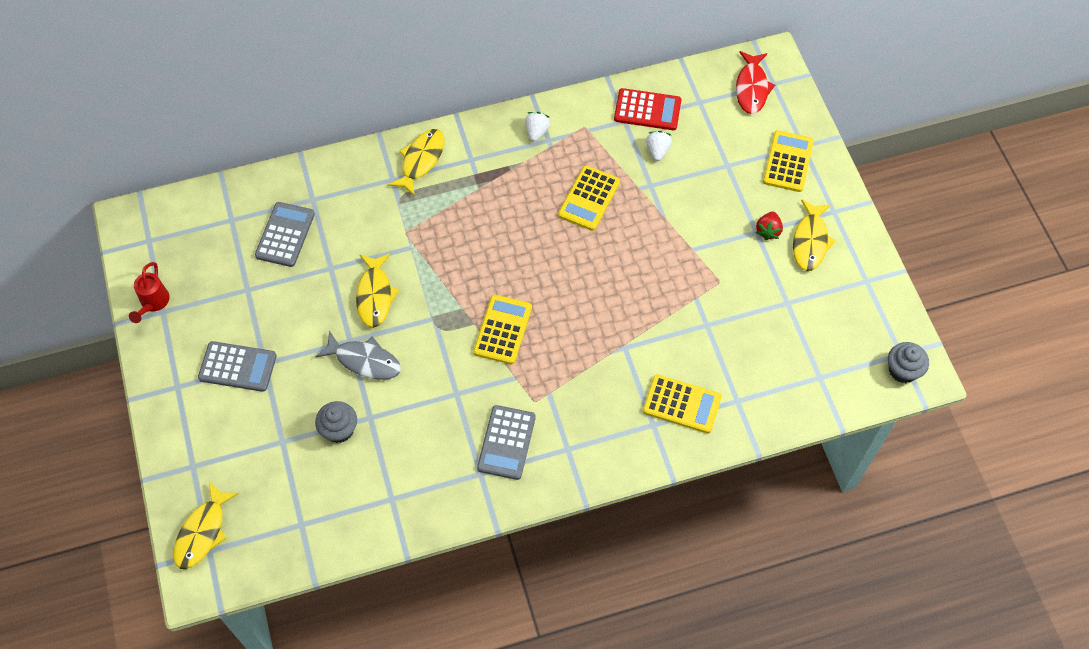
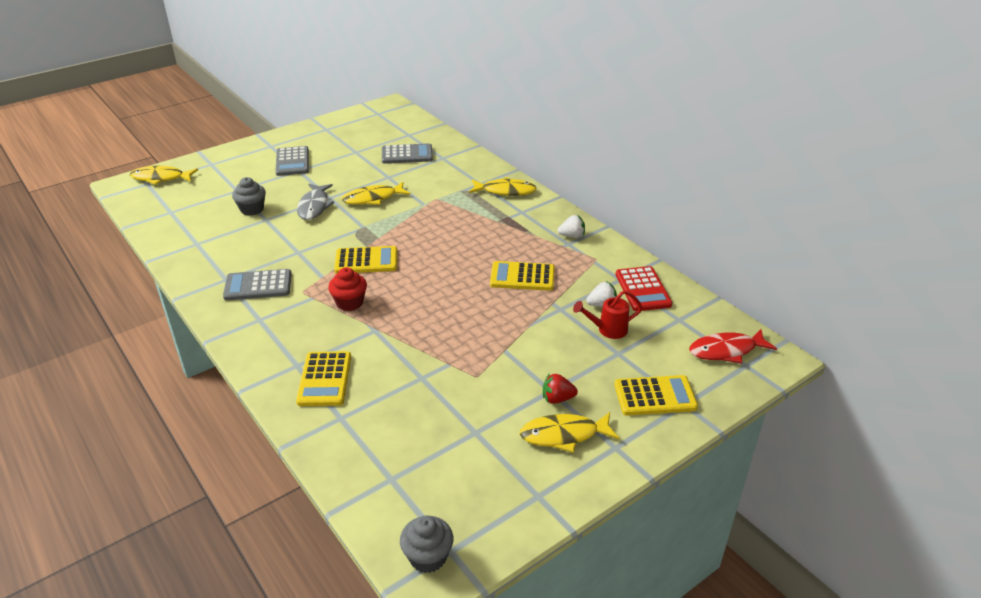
camera: 70 degrees right, 25 degrees down
red watering can [129,262,170,323] -> red watering can moved to [573,290,643,339]
none -> red cupcake [328,267,367,311]

